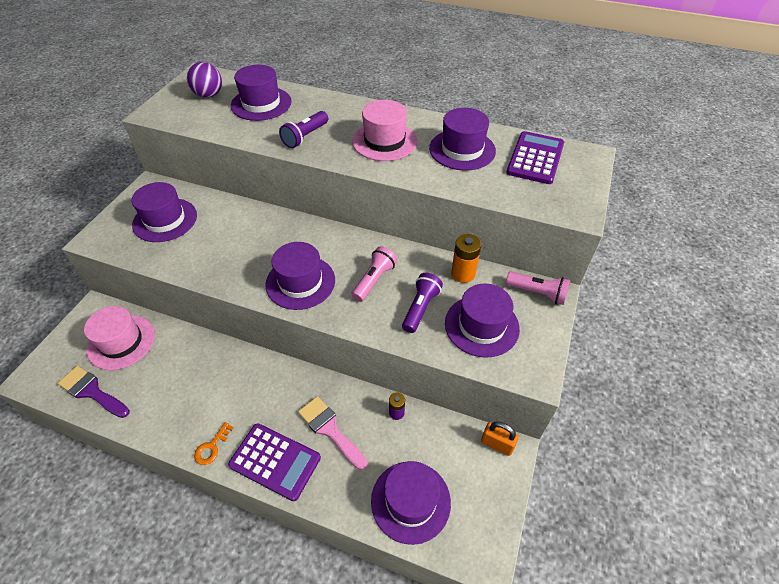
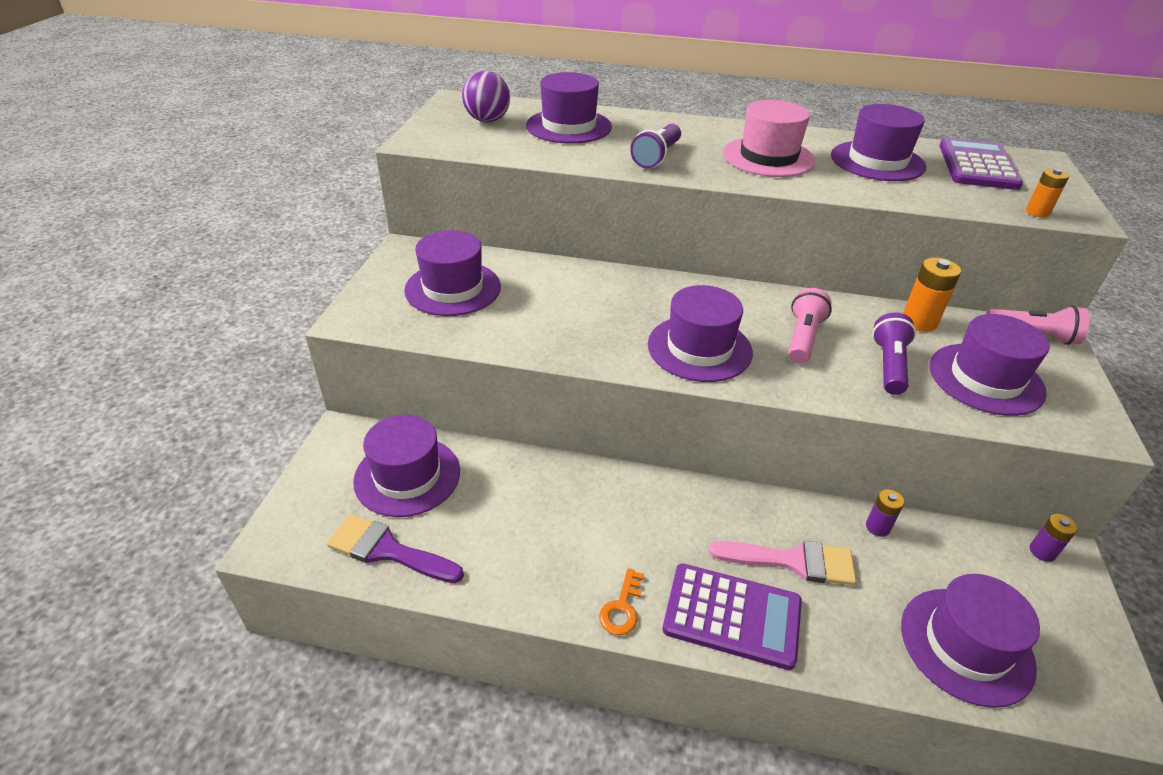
camera: 10 degrees left, 10 degrees down
pink hat [84,306,155,370] -> purple hat [353,415,460,517]
pink brush [298,396,368,470] -> pink brush turned 150 degrees clockwise [709,541,856,585]
orange padlock [481,421,519,456] -> purple battery [1030,514,1078,562]
none -> orange battery [1026,169,1069,217]

